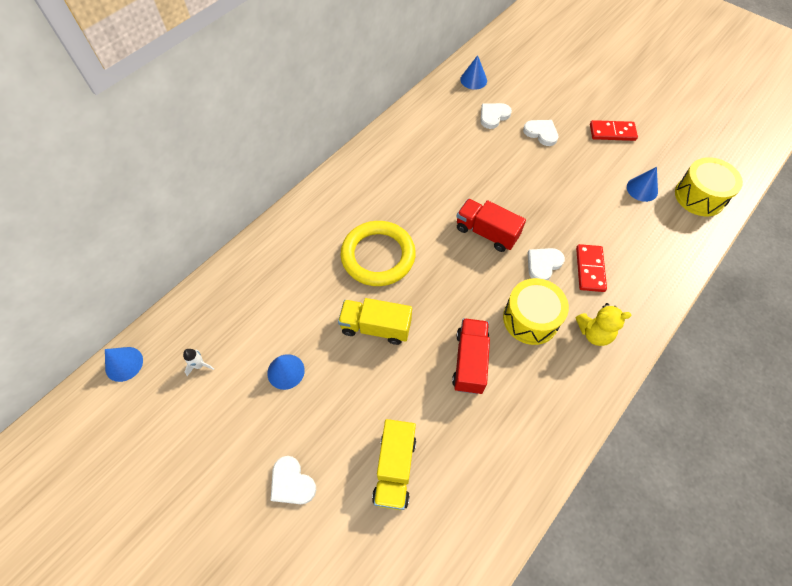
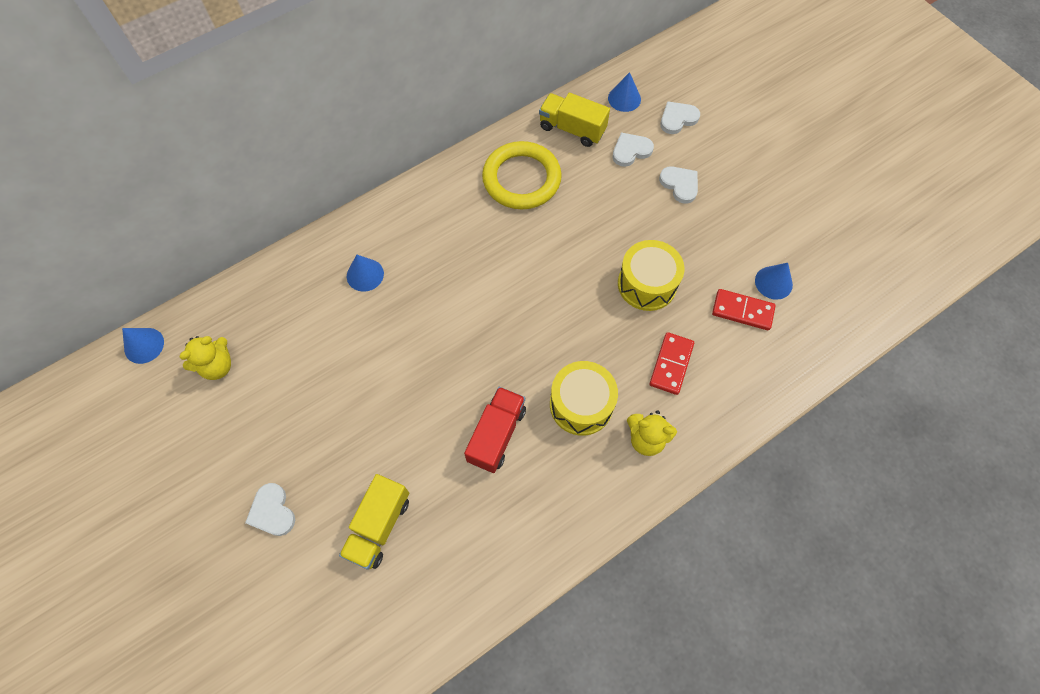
camera: 15 degrees right, 5 degrees up
white rocket [183,349,214,376] -> yellow teddy bear [180,336,231,380]
blue cone [267,354,305,390] -> blue cone moved to [347,255,384,292]
yellow truck [338,298,412,345] -> yellow truck moved to [539,93,610,147]
yellow ring [340,221,416,286] -> yellow ring moved to [482,141,562,209]
red truck [456,199,526,252] -> none
white heart [528,248,565,280] -> white heart moved to [660,101,700,134]
red domino [590,120,638,141] -> red domino moved to [712,289,776,330]
yellow drum [675,157,743,216] -> yellow drum moved to [618,240,685,311]

